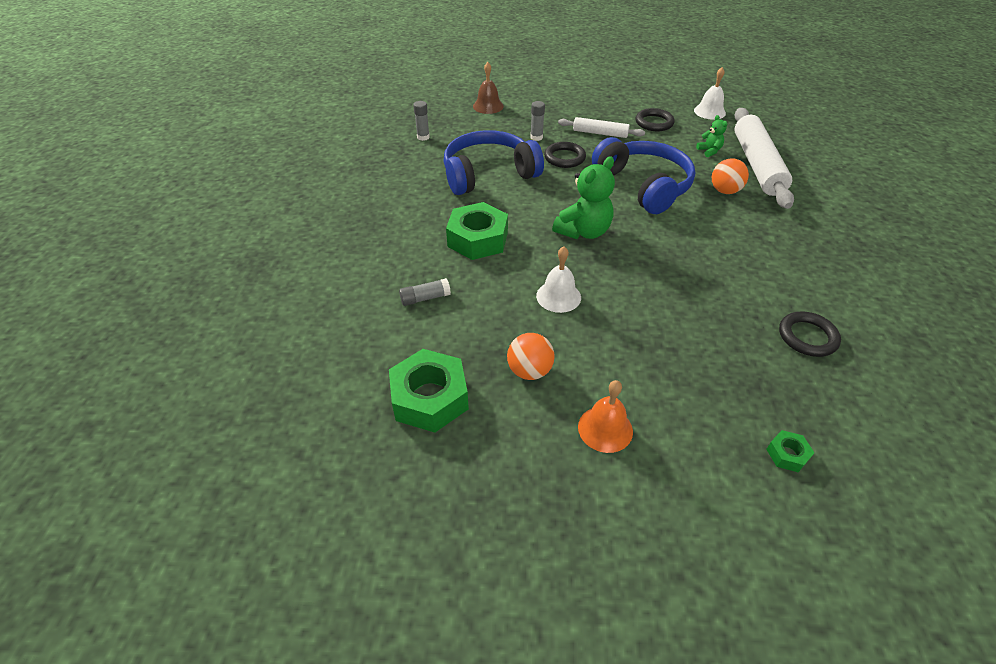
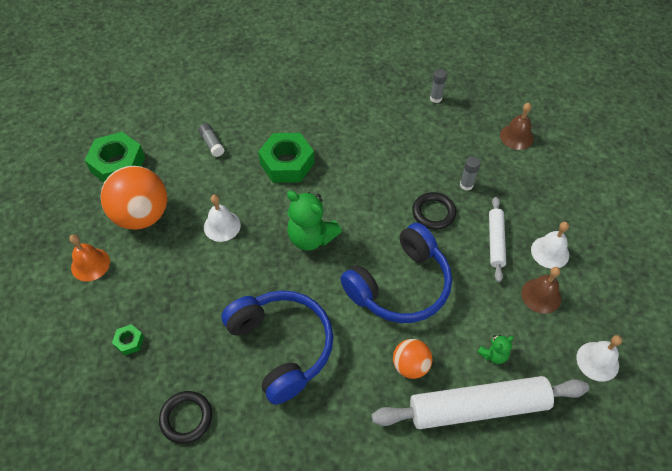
camera: 80 degrees right, 10 degrees up
blue headphones [443,130,544,195] -> blue headphones moved to [221,290,333,405]
orange ball [507,333,555,380] -> orange ball [101,166,167,230], size x1.84
black ring [636,108,675,131] -> brown bell [521,267,561,314]
green nut [766,430,814,472] -> green nut moved to [112,324,144,355]
none -> white bell [531,222,569,269]

